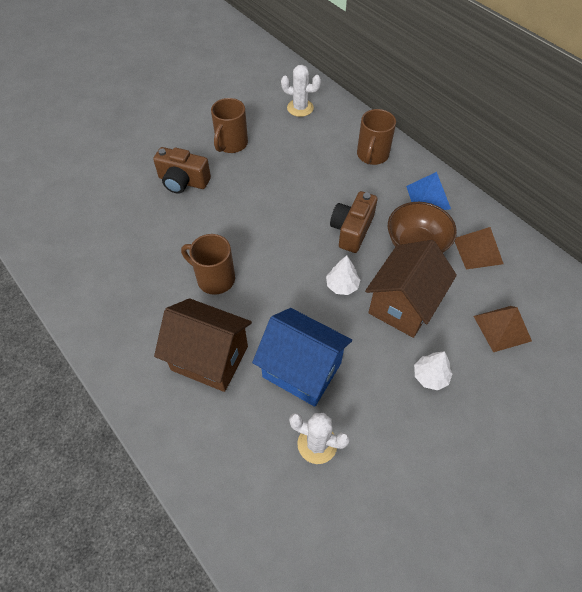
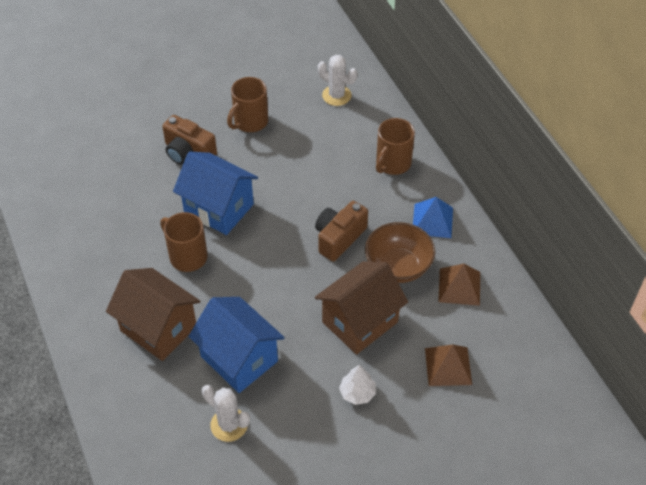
camera: 15 degrees right, 5 degrees down
white tree [326,255,360,295] -> none
none -> blue house [173,151,258,235]

